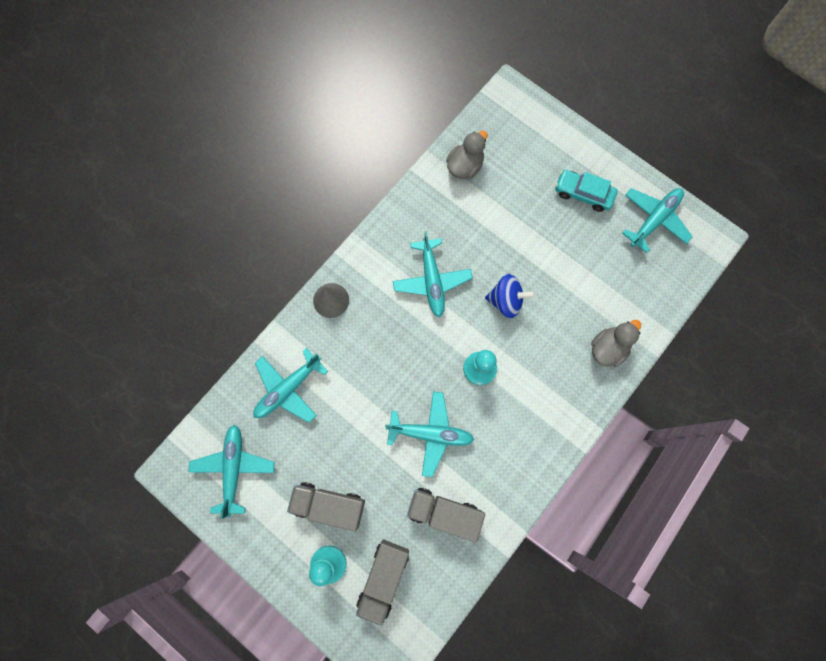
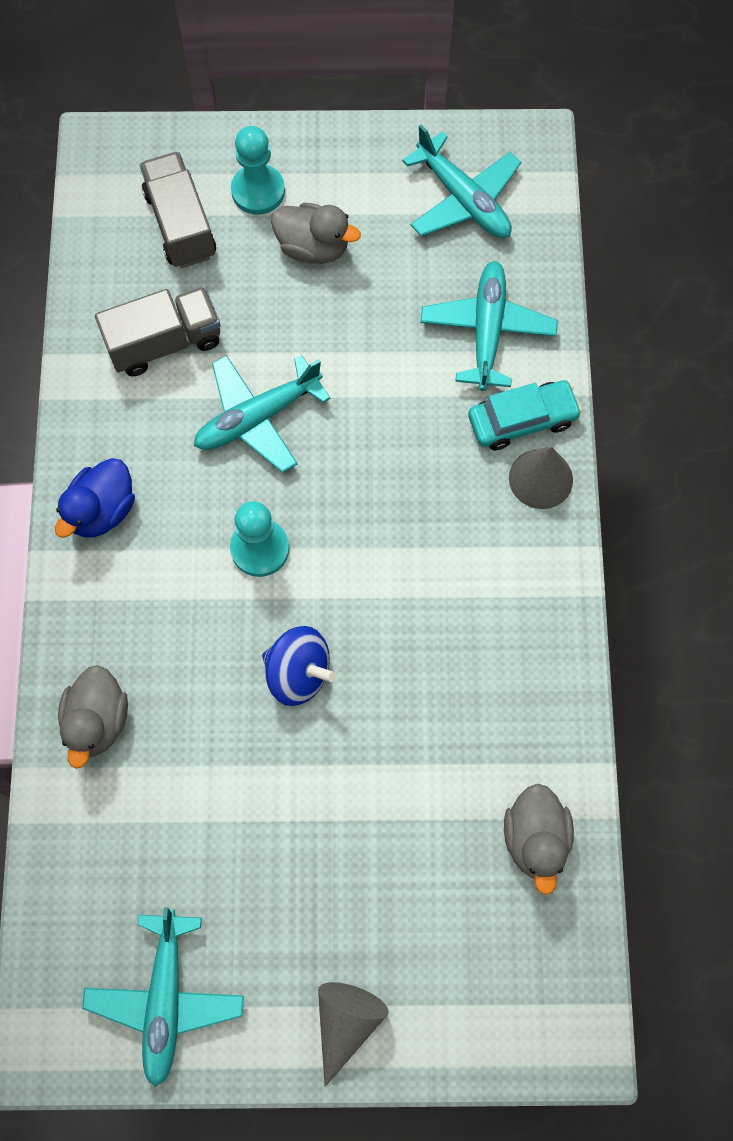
camera: 140 degrees right, 5 degrees down
grey truck [287,482,365,531] -> grey duck [271,203,361,264]
turquoise plane [393,231,473,317] -> none
blue spinning top [485,274,536,318] -> blue spinning top turned 120 degrees counterclockwise [262,626,336,706]
turquoise car [555,170,618,212] -> turquoise car moved to [468,380,582,450]
none -> blue duck [55,458,135,538]
none -> grey cone [318,982,389,1087]

